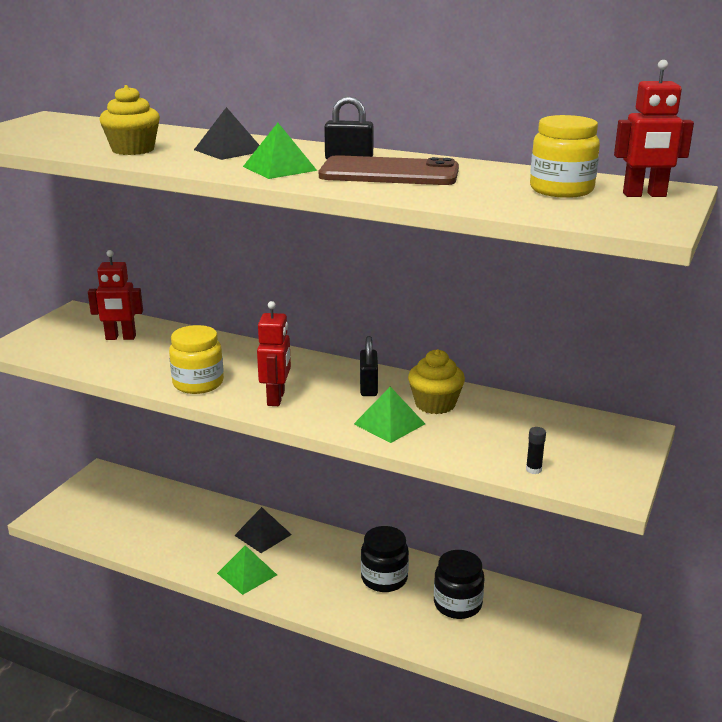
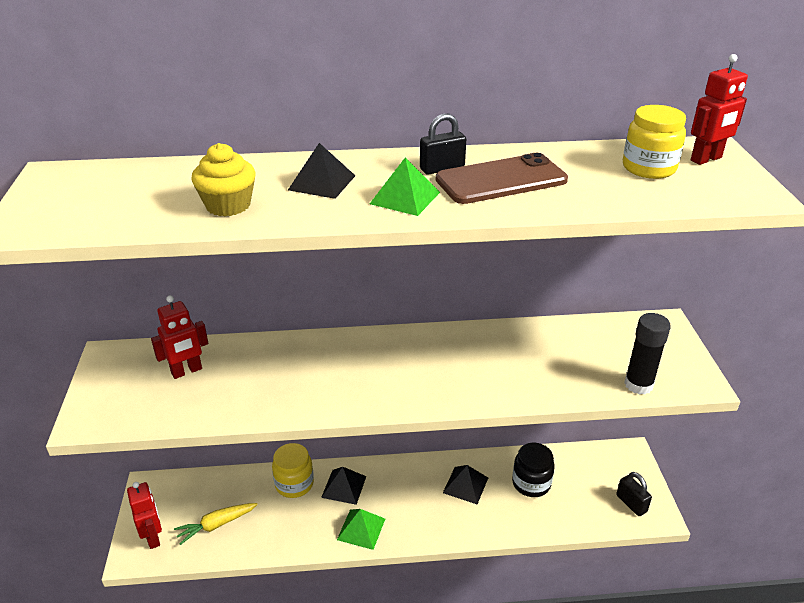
camera: 30 degrees left, 10 degrees up
yellow jar [169,325,224,394] -> yellow jar moved to [272,443,314,498]
red robot [257,301,291,406] -> red robot moved to [127,482,162,549]
green pyramid [354,387,425,443] -> none
black padlock [360,336,378,396] -> black padlock moved to [616,472,652,516]
black jar [361,526,409,592] -> black pyramid [443,465,488,504]
yellow cupcake [408,349,465,414] -> none
black glue stick [526,427,546,474] -> black glue stick [624,313,671,395], size x2.23
none -> yellow carrot [174,503,258,545]

